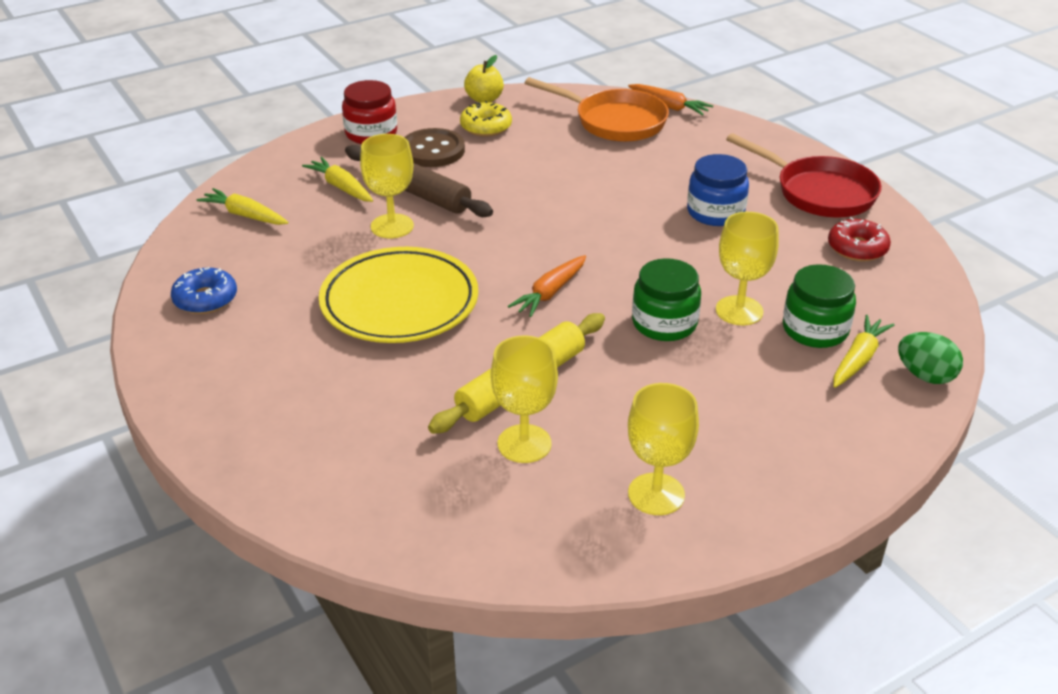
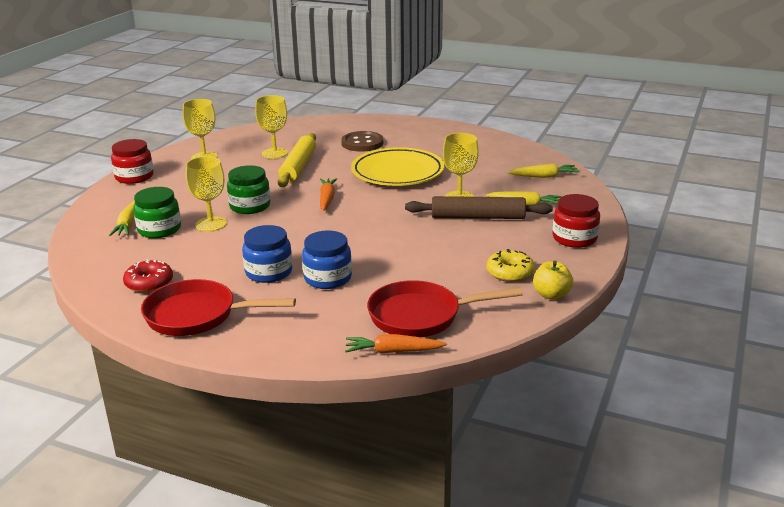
camera: 145 degrees right, 10 degrees down
blue donut [171,267,237,314] -> none
brown button [404,128,465,167] -> brown button moved to [341,131,383,152]
orange pan [525,77,669,142] -> red pan [367,280,523,337]
green egg [898,332,963,384] -> none
none -> red jar [111,139,154,184]
none -> blue jar [302,230,352,289]

